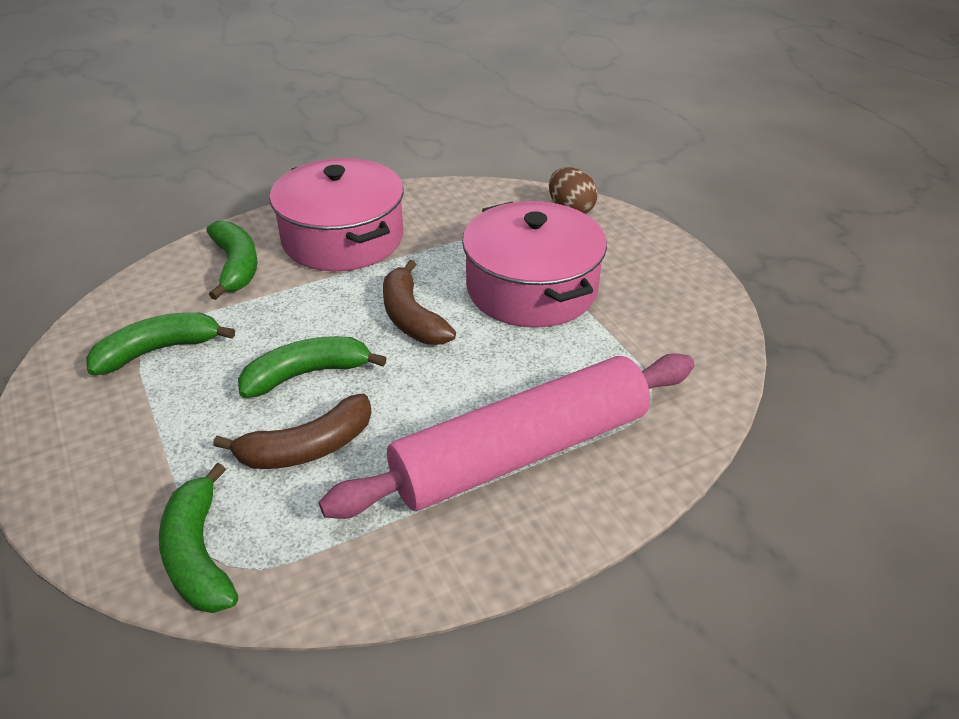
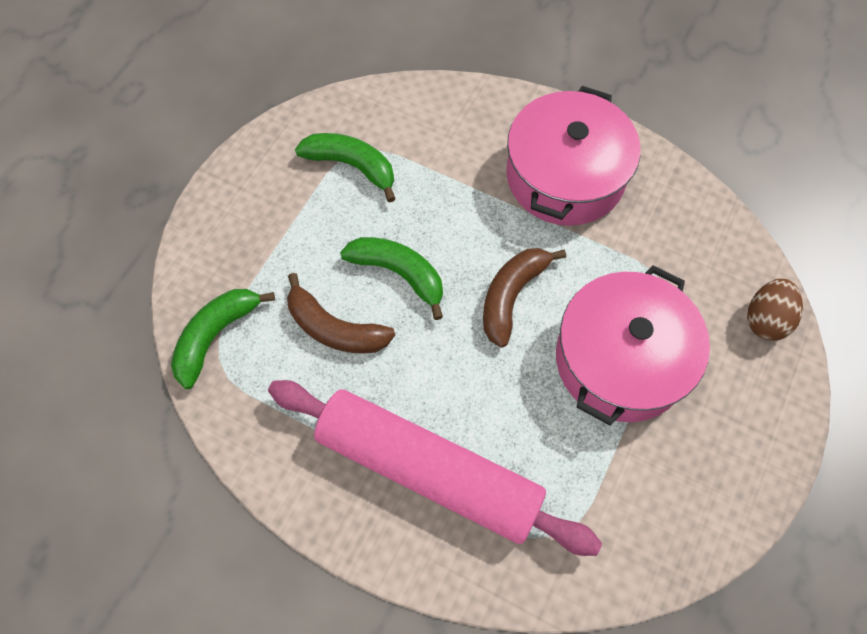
camera: 55 degrees right, 25 degrees up
green banana [206,221,258,300] -> none

